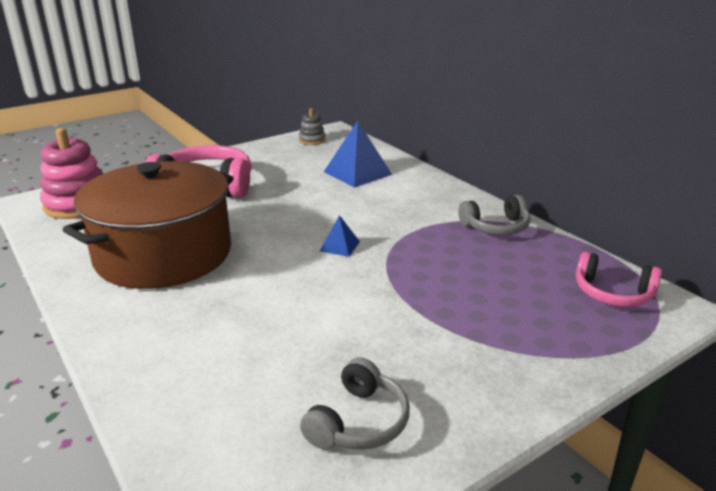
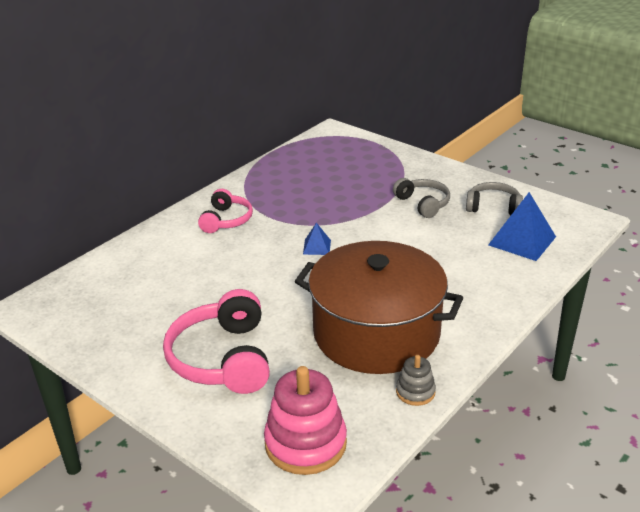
camera: 105 degrees left, 5 degrees up
grey stacking toy [299,108,326,145] -> grey stacking toy moved to [396,355,436,406]
blue pyramid [324,121,392,188] -> blue pyramid moved to [488,192,556,261]
grey headphones [459,195,531,235] -> grey headphones moved to [393,178,450,218]
pink headphones [576,251,662,307] -> pink headphones moved to [198,189,253,233]

